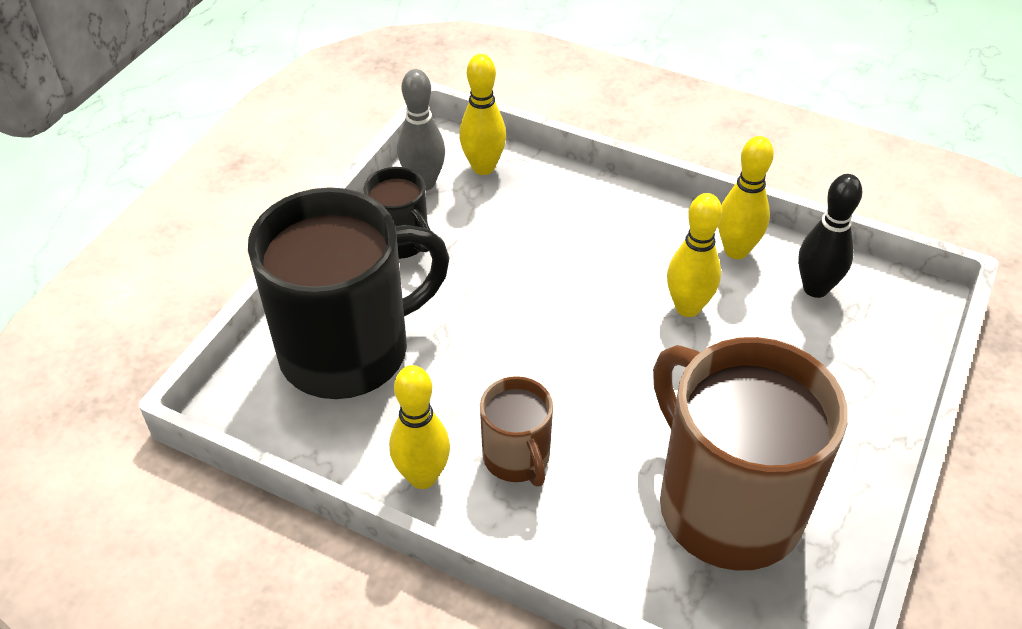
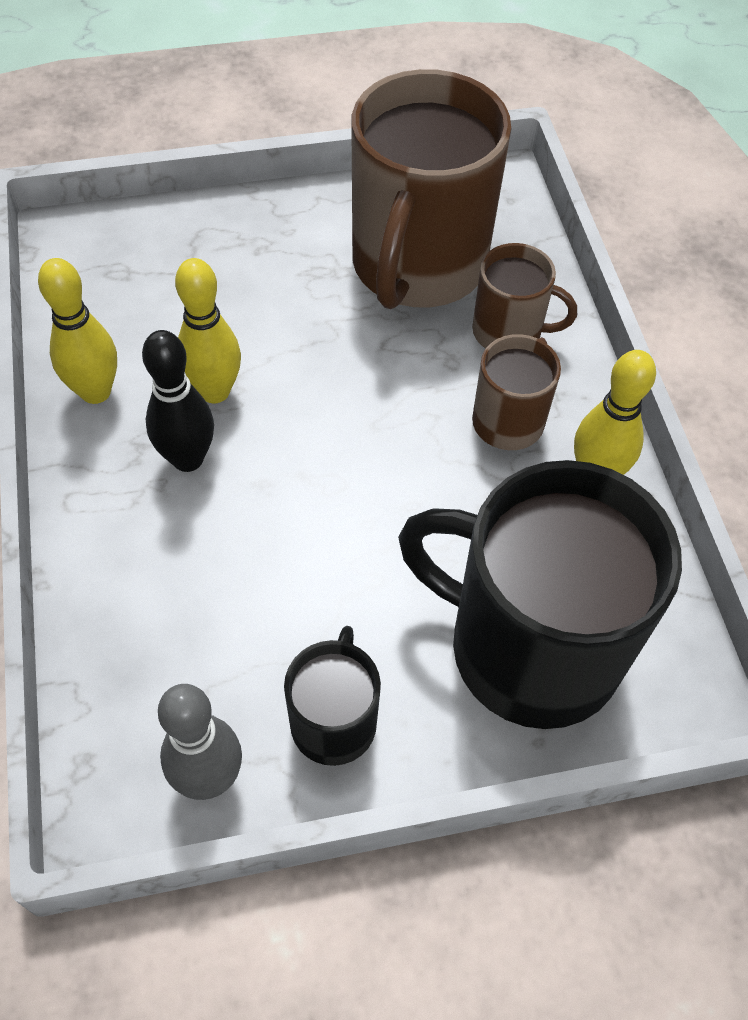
camera: 130 degrees left, 10 degrees up
yellow bowling pin [459,54,506,175] -> none
black bowling pin [798,174,862,298] -> black bowling pin moved to [142,330,214,472]
none -> brown mug [472,243,577,349]

